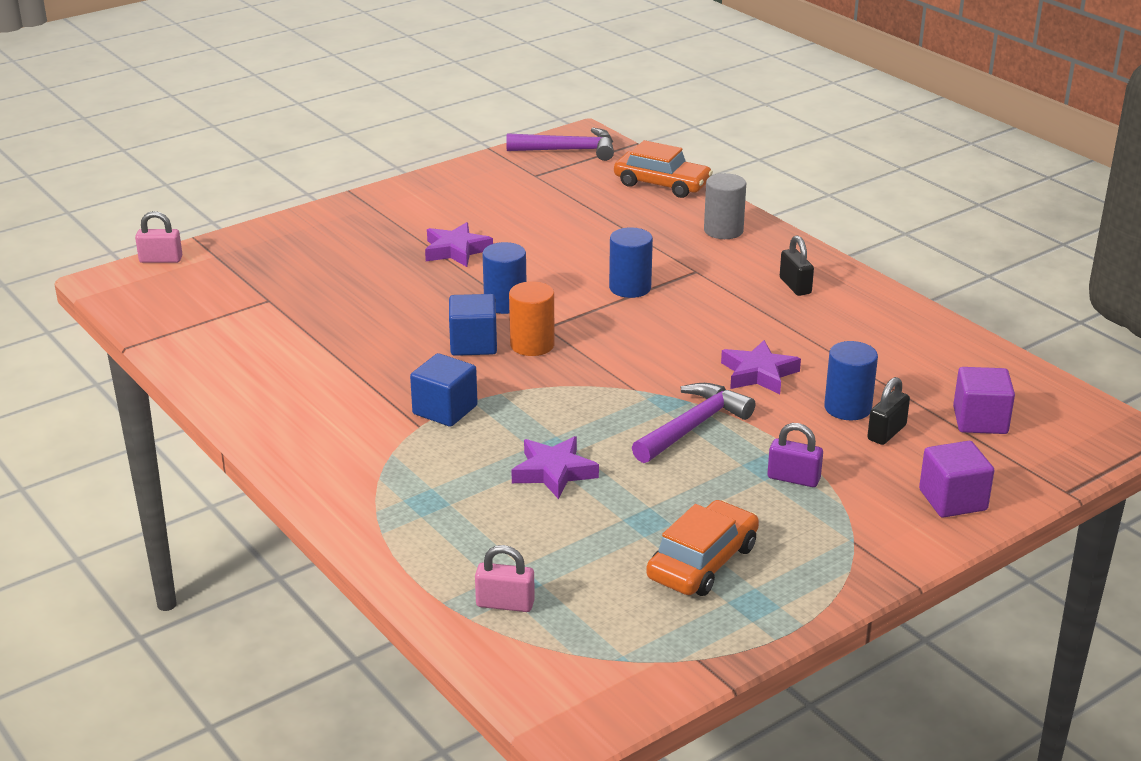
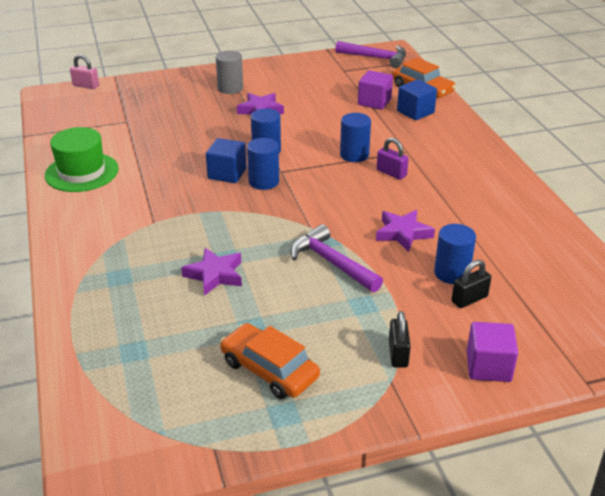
camera: 20 degrees right, 5 degrees up
blue cube [410,353,478,427] -> blue cube moved to [397,79,437,120]
pink padlock [475,545,535,612] -> none
orange cylinder [509,281,555,356] -> blue cylinder [247,138,279,190]
purple hammer [632,383,755,463] -> purple hammer turned 105 degrees counterclockwise [291,224,383,292]
orange car [646,500,759,596] -> orange car turned 105 degrees counterclockwise [220,323,320,399]
grey cylinder [704,173,746,239] -> grey cylinder moved to [216,51,243,94]
purple padlock [767,423,823,487] -> purple padlock moved to [377,138,409,180]
black padlock [780,235,814,296] -> black padlock moved to [389,311,411,368]
purple cube [953,367,1015,434] -> purple cube moved to [358,70,393,110]
none -> green hat [45,127,118,192]

